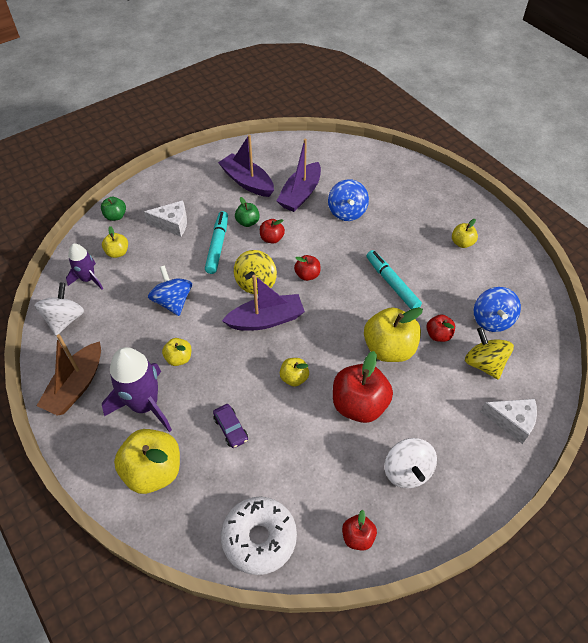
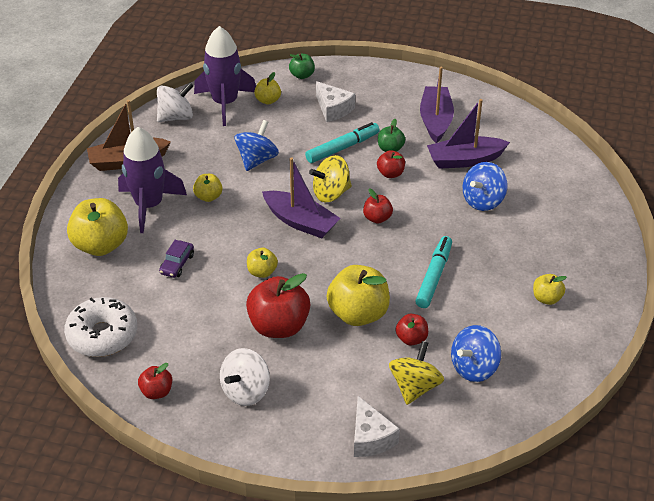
camera: 50 degrees right, 10 degrees down
purple rocket [66,244,103,290] -> purple rocket [194,26,256,126], size x1.71

